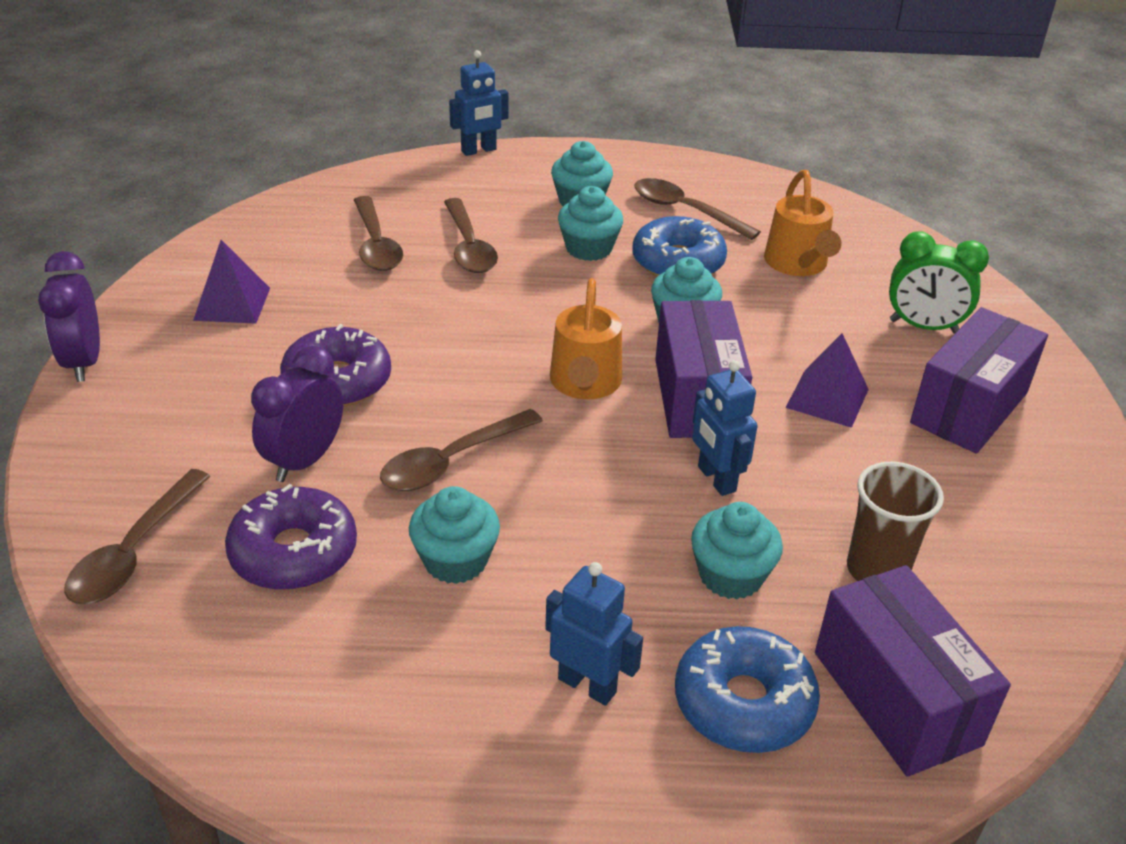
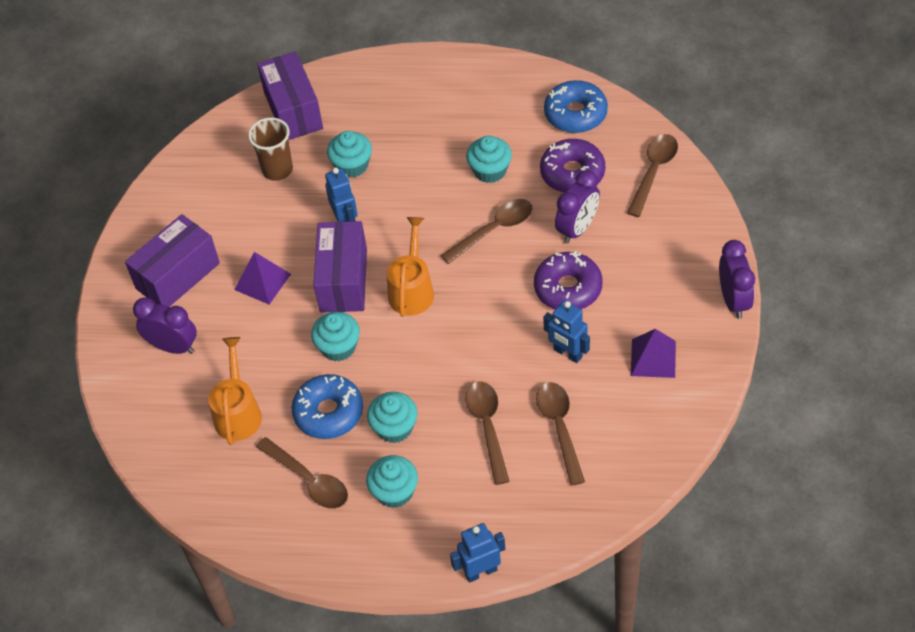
camera: 170 degrees left, 15 degrees up
blue robot [545,562,643,706] -> blue robot moved to [543,300,590,363]
blue donut [675,626,820,753] -> blue donut moved to [544,80,608,133]
green clock [889,232,989,334] -> purple clock [133,297,197,354]

